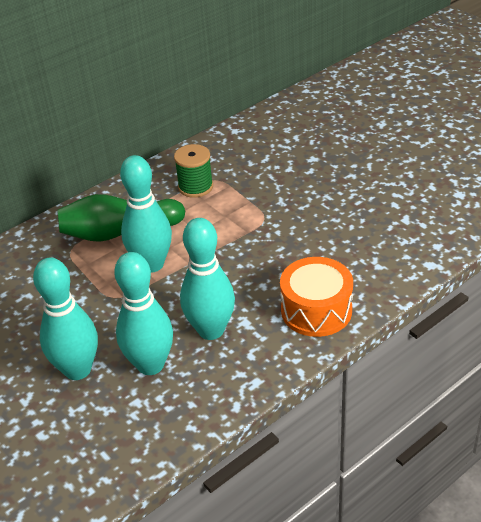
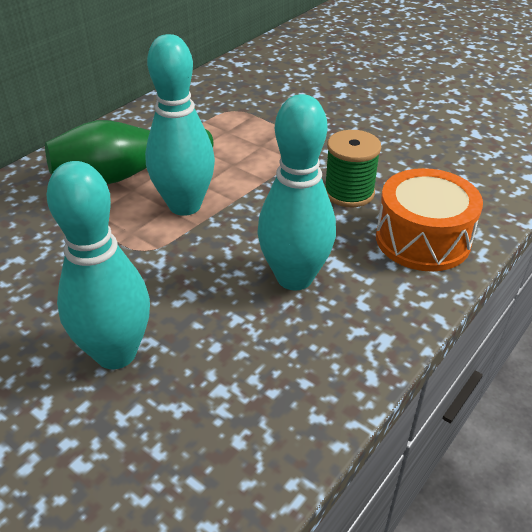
camera: 15 degrees left, 0 degrees up
turquoise bowling pin [114,252,173,375] -> none
green spool [174,144,213,198] -> green spool moved to [325,130,381,207]

